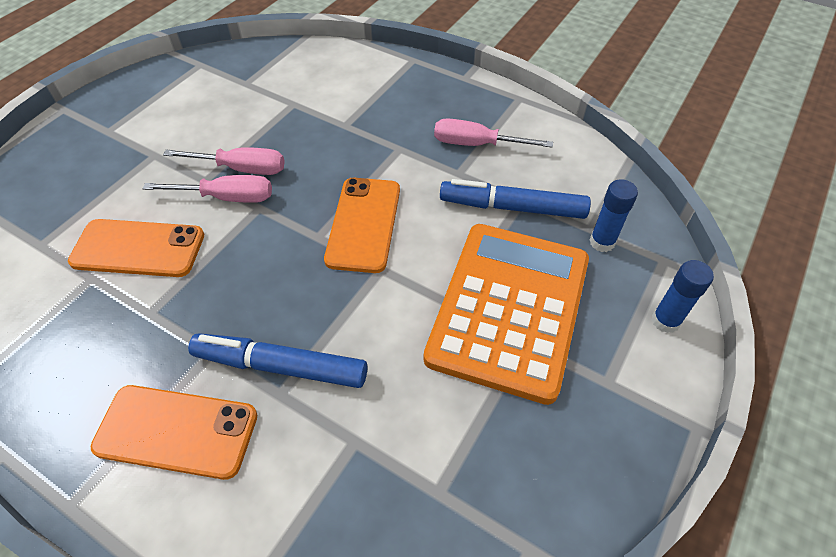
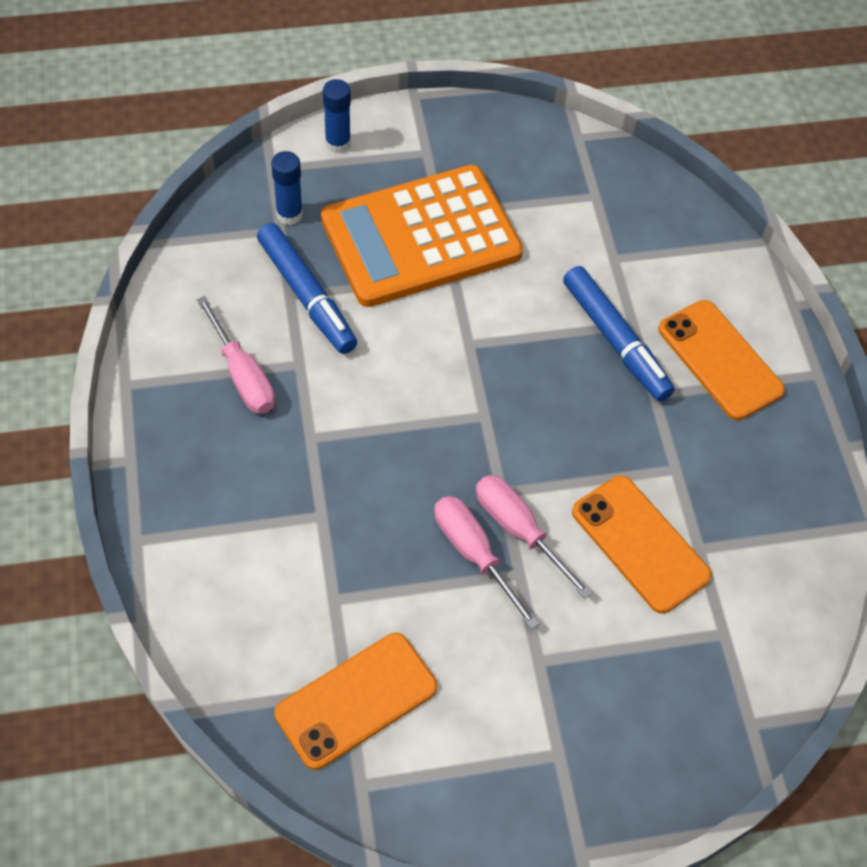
camera: 135 degrees left, 5 degrees up
orange phone [324,178,400,273] -> orange phone moved to [275,633,437,770]

